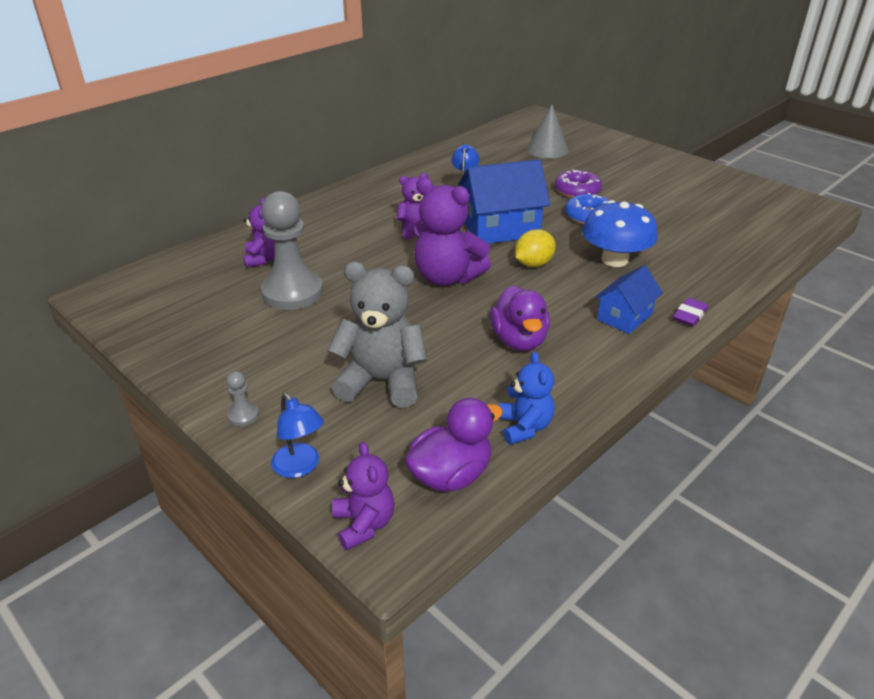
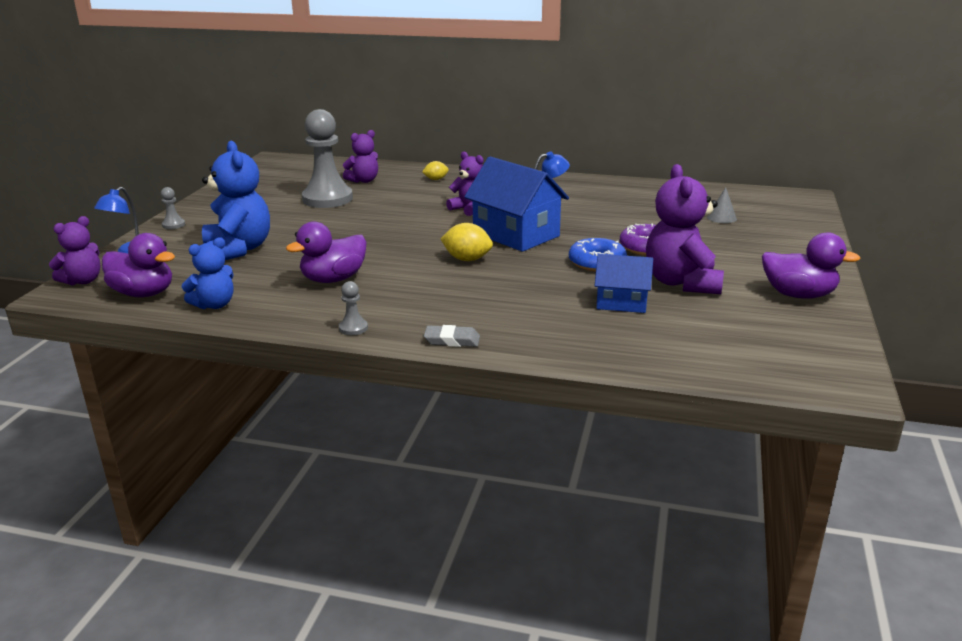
camera: 60 degrees right, 10 degrees down
grey teddy bear [327,262,427,408] -> blue teddy bear [202,141,270,260]
purple teddy bear [414,178,491,286] -> purple teddy bear moved to [646,164,724,294]
grey cone [527,105,569,159] -> grey cone [707,187,737,223], size x0.57
blue mushroom [582,200,658,267] -> none
blue house [595,265,663,334] -> blue house moved to [595,254,653,313]
purple eraser [673,298,708,326] -> grey eraser [424,325,480,347]
none -> grey pawn [339,281,368,335]
none -> yellow lemon [422,161,449,180]
none -> purple duck [762,232,860,299]

